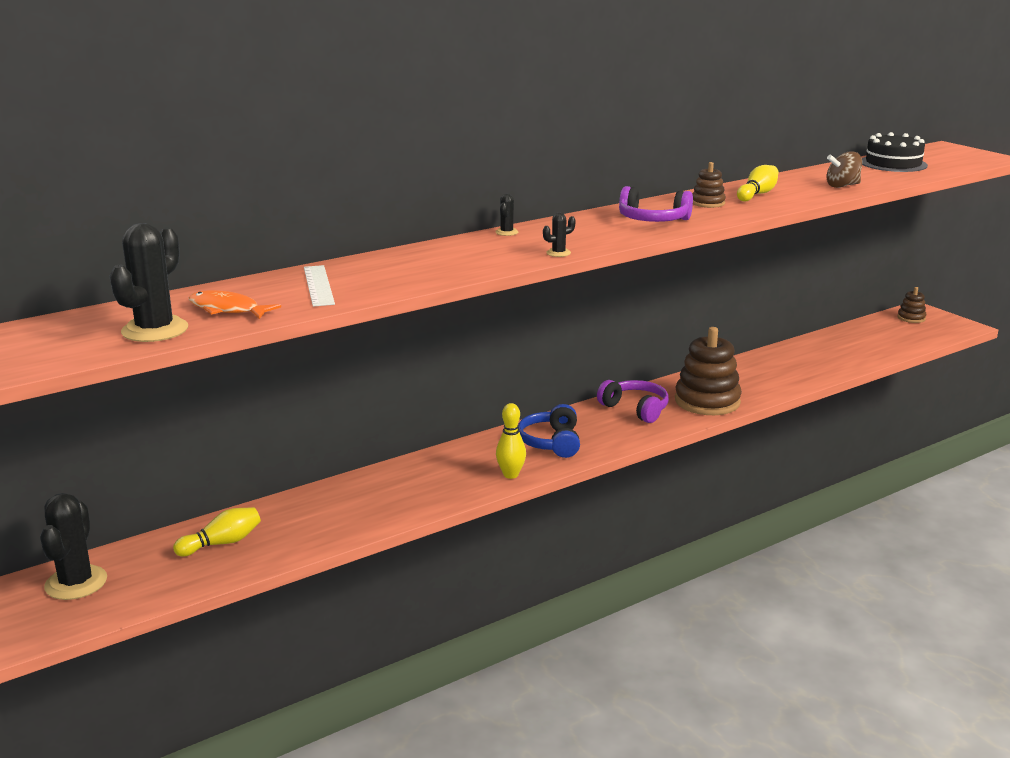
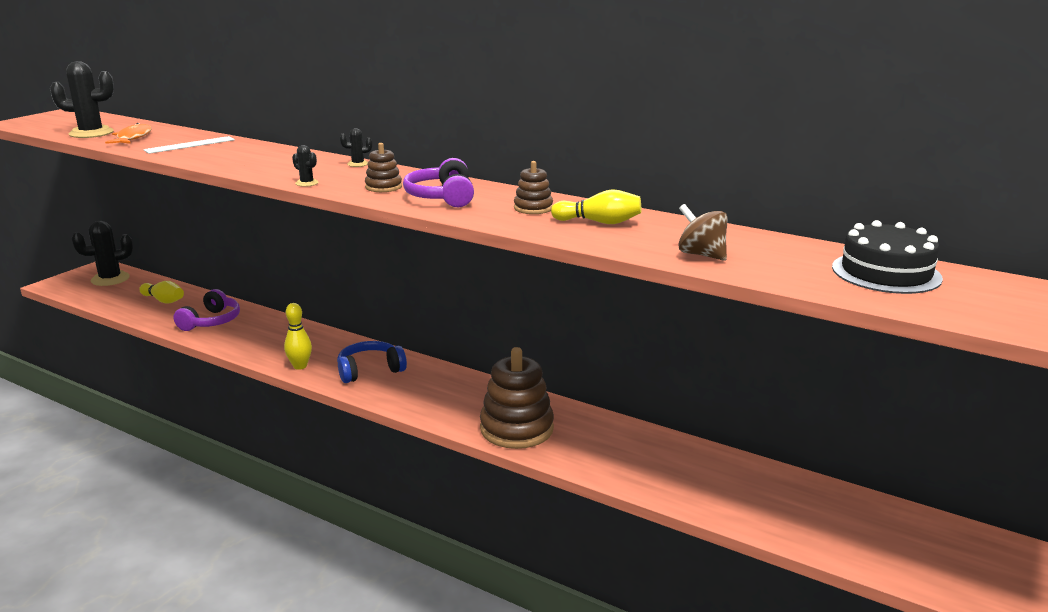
camera: 65 degrees right, 0 degrees up
purple headphones [597,380,669,423] -> purple headphones moved to [173,289,240,331]
brown stacking toy [897,287,926,323] -> brown stacking toy moved to [365,143,402,192]

